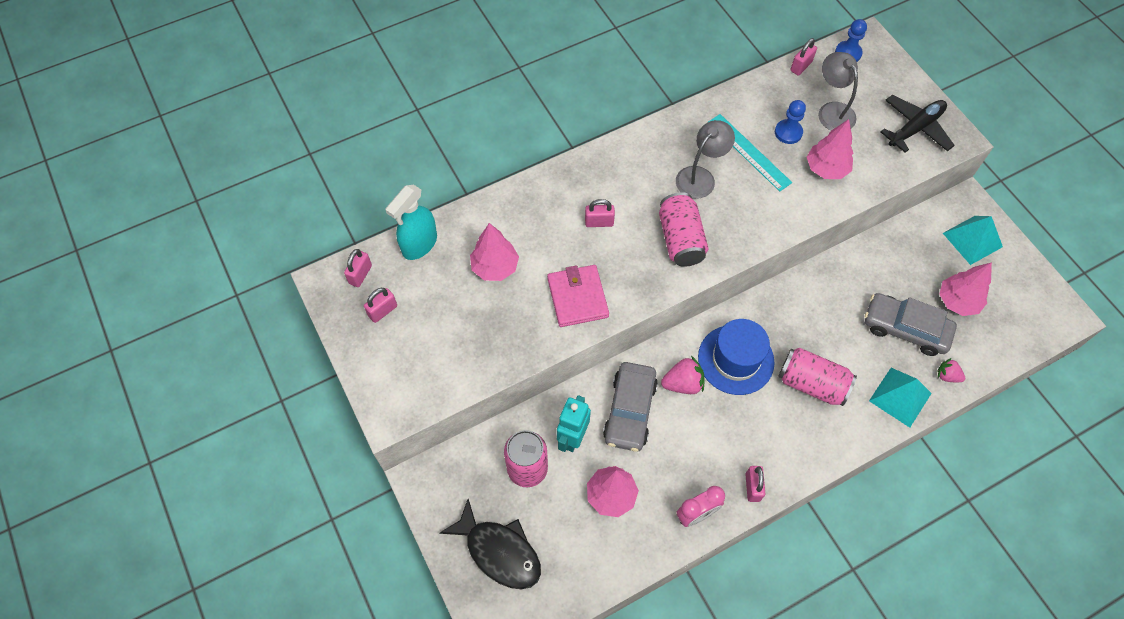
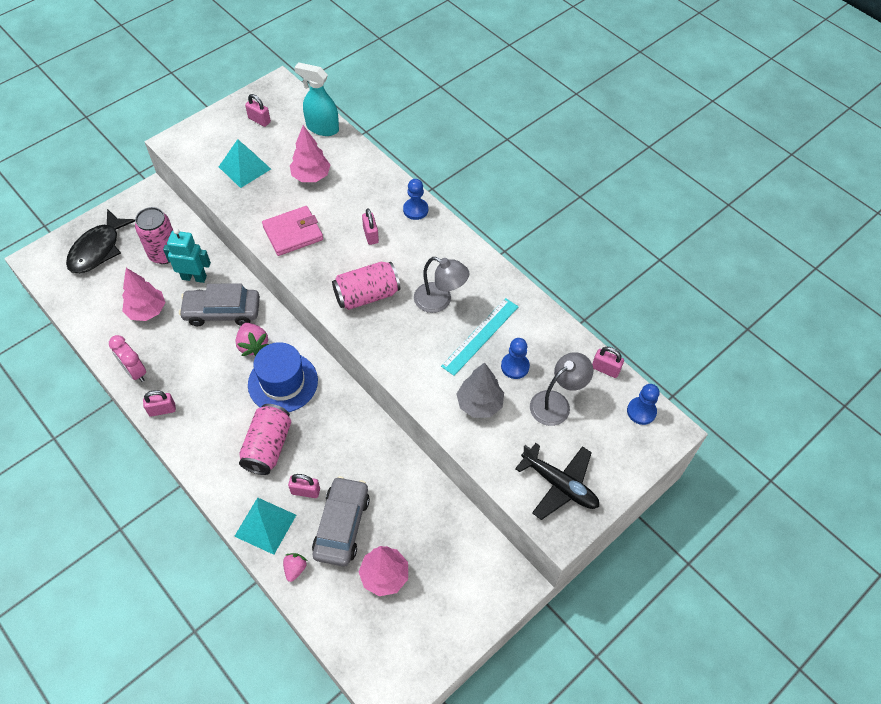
camera: 75 degrees right, 5 degrees down
pink padlock [344,249,372,287] -> pink padlock moved to [288,474,320,498]
pink tree [807,119,853,179] -> grey tree [456,362,504,418]
turquoise pyramid [943,216,1003,265] -> turquoise pyramid moved to [219,139,271,188]
none -> blue pawn [403,179,428,220]

